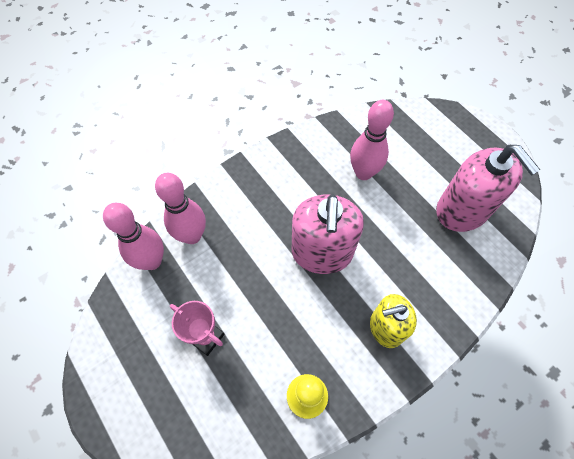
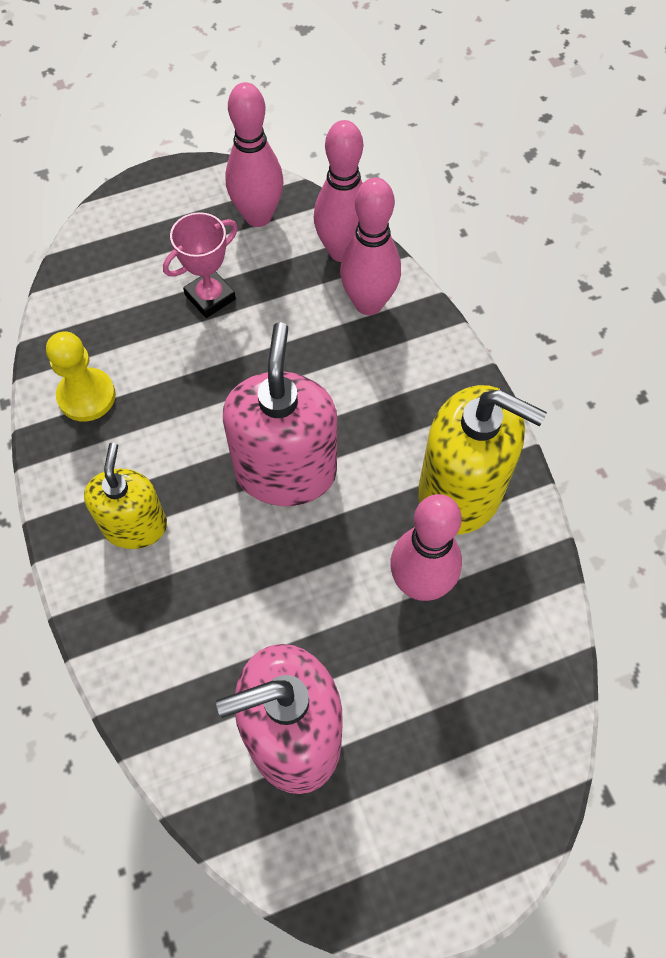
camera: 105 degrees right, 0 degrees up
pink soap dispenser [292,194,364,274] -> pink soap dispenser turned 75 degrees clockwise [223,322,337,506]
none -> pink bowling pin [225,82,284,227]
none -> yellow soap dispenser [418,385,547,534]

